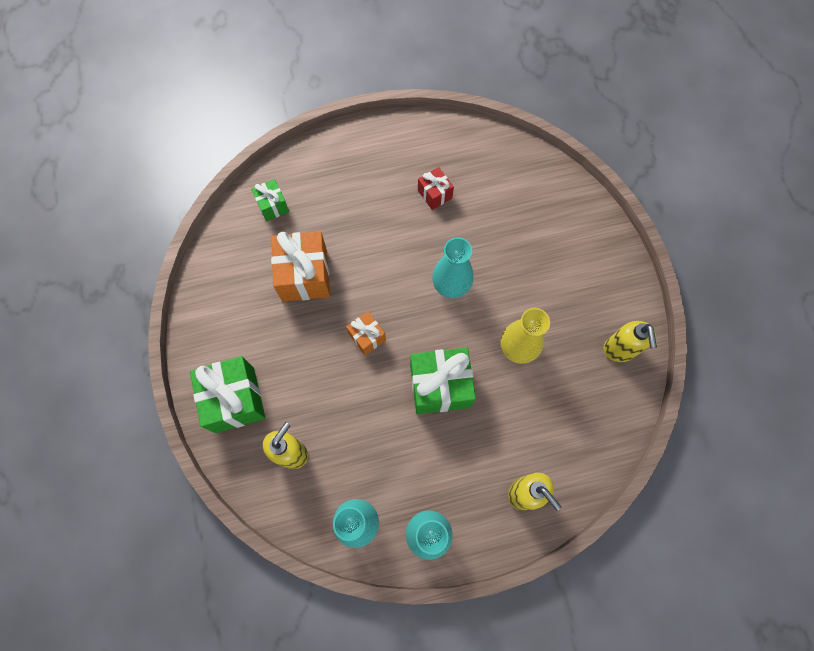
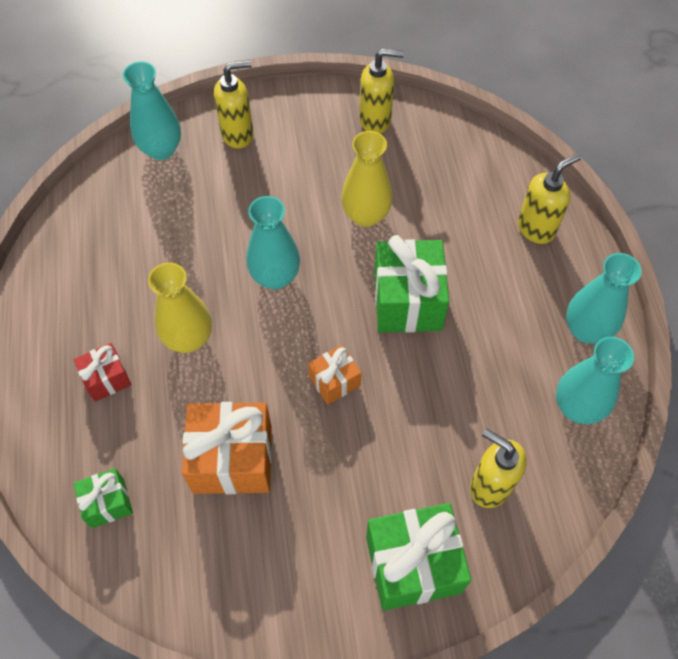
camera: 85 degrees left, 10 degrees down
red gift [418,167,454,210] -> red gift moved to [74,343,131,402]
none -> turquoise vase [123,61,181,160]
none -> yellow vase [148,262,212,353]
none -> yellow soap dispenser [214,60,253,149]

